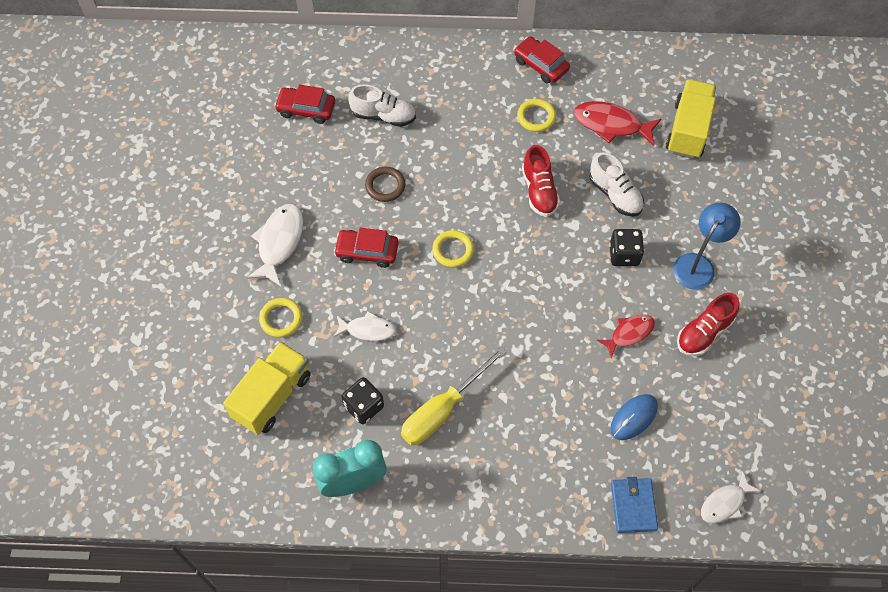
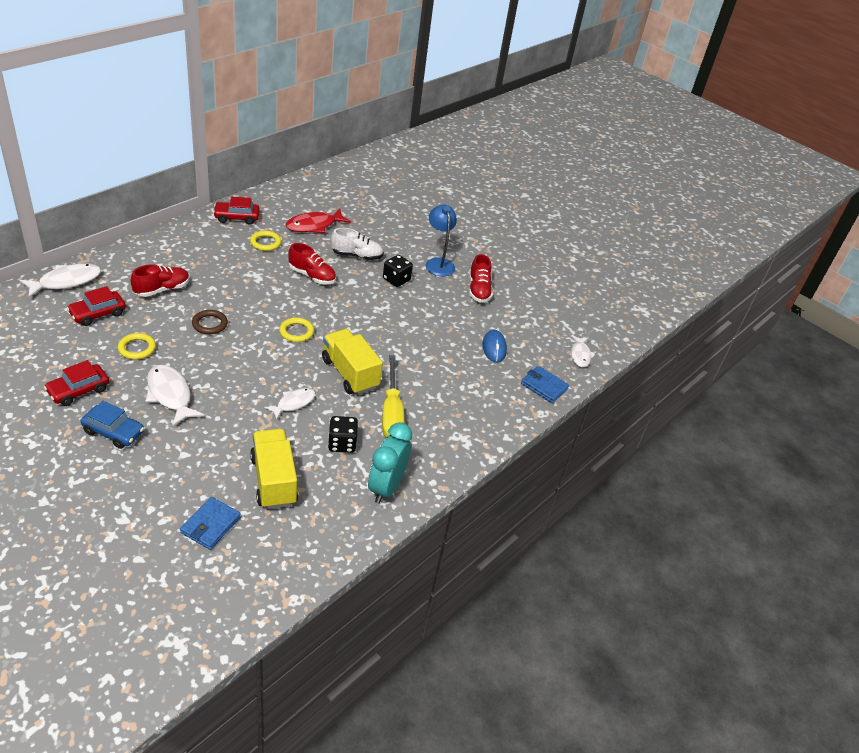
camera: 55 degrees left, 20 degrees down
yellow ring [259,298,302,337] -> yellow ring moved to [118,333,156,360]
red car [334,228,399,268] -> red car moved to [44,360,109,406]
white shoe [348,84,416,127] -> red shoe [131,264,190,297]
red fish [597,314,655,358] -> none
yellow truck [666,79,716,159] -> yellow truck moved to [322,329,383,395]
none -> white fish [19,263,101,298]
none -> blue car [80,401,144,449]
none -> blue wallet [180,497,241,550]

